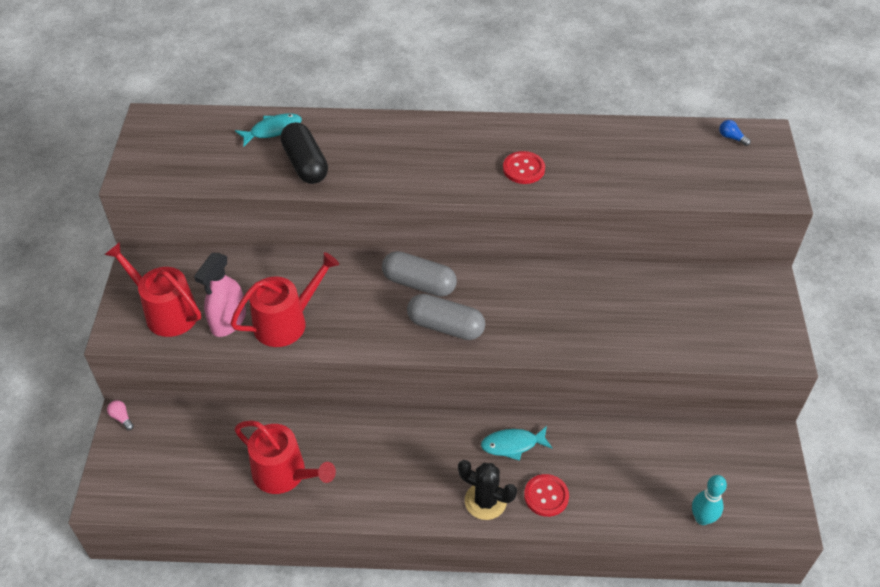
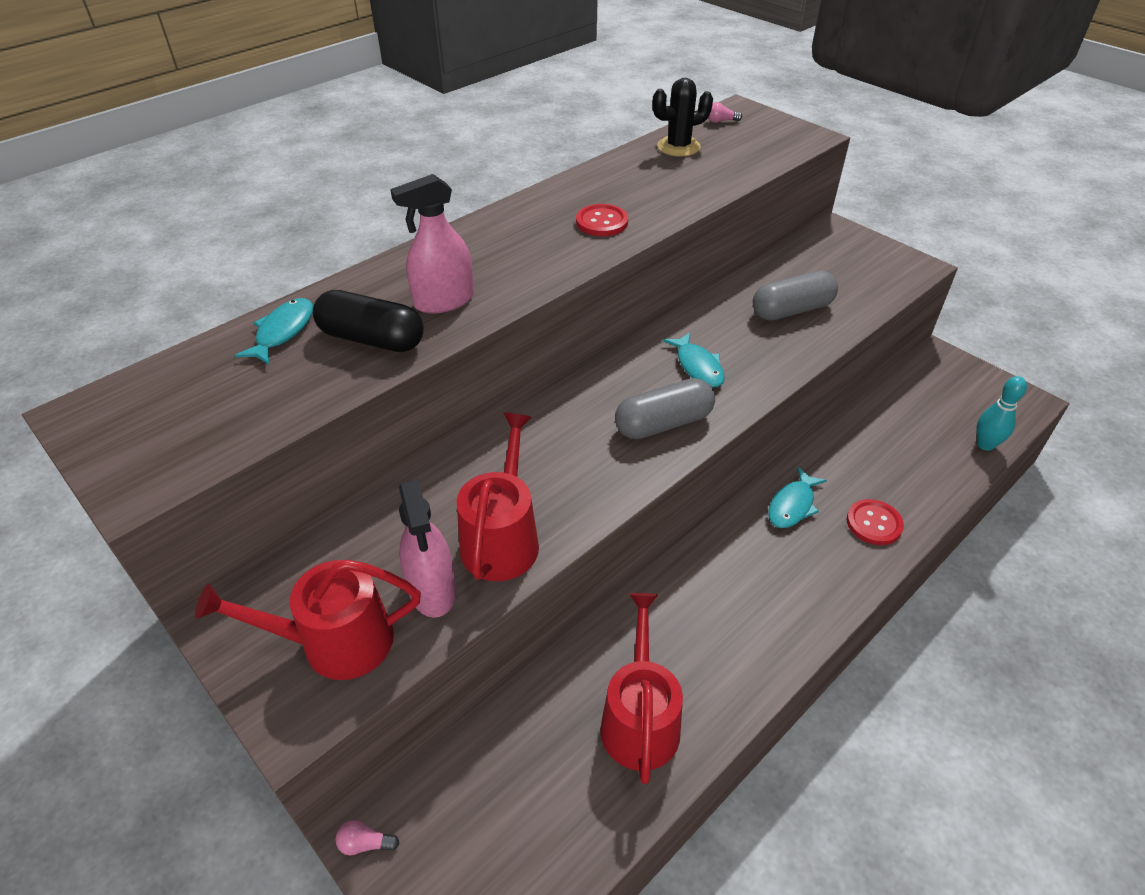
camera: 45 degrees left, 5 degrees down
red watering can [234,420,336,494] -> red watering can turned 75 degrees counterclockwise [600,593,683,784]
grey capsule [382,251,457,297] -> grey capsule moved to [753,271,838,321]
black cactus [458,460,517,520] -> black cactus moved to [652,78,713,157]
blue light bulb [719,120,751,146] -> pink light bulb [708,102,742,123]
none -> pink spray bottle [390,174,474,314]
none -> turquoise fish [663,332,725,387]

